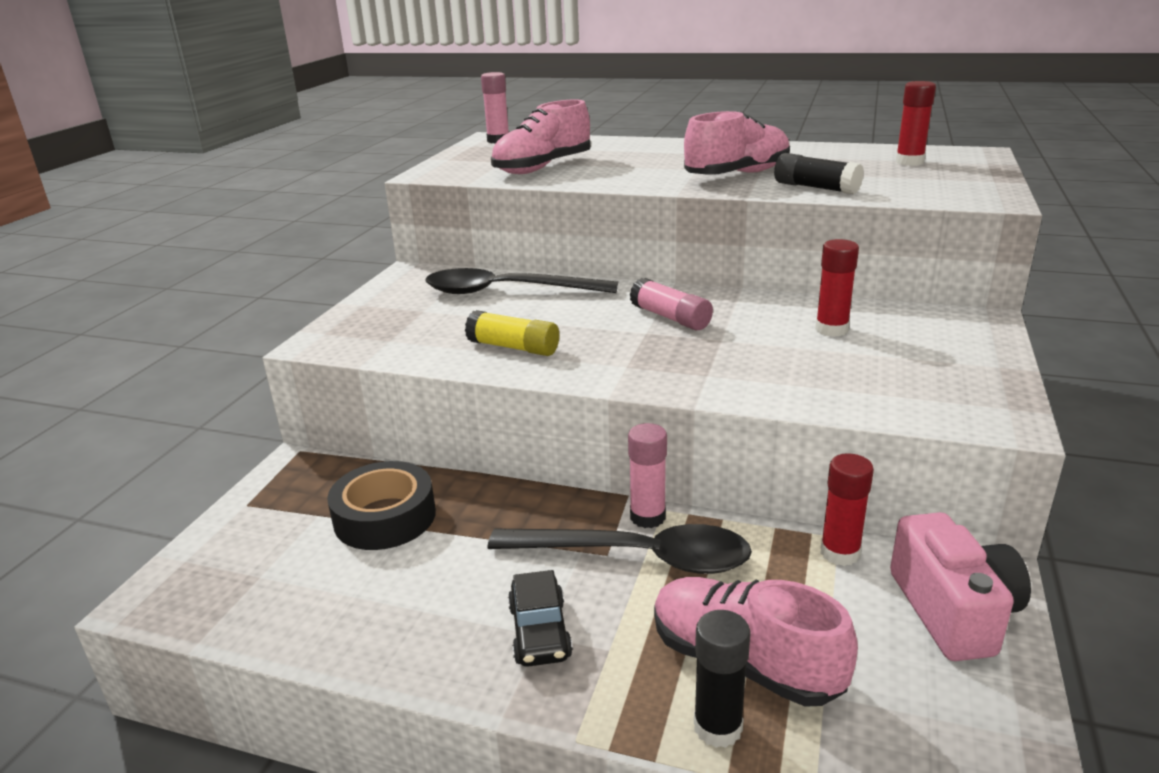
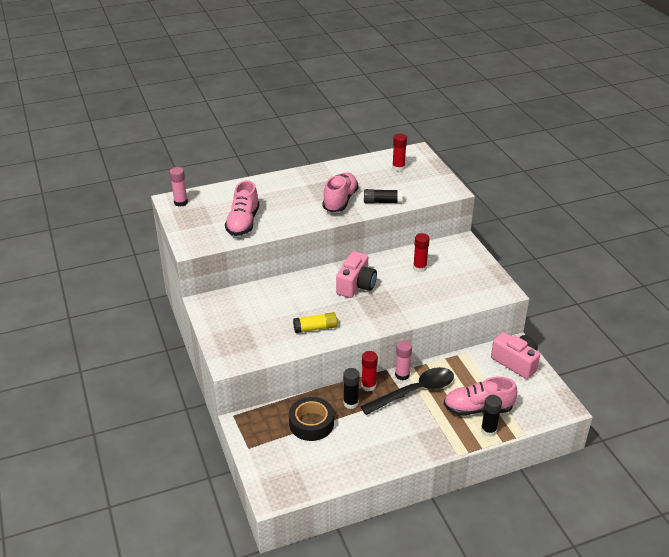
camera: 40 degrees left, 10 degrees up
black spoon [425,268,618,294] -> none
black car [508,570,573,667] -> none
pink glue stick [630,278,713,330] -> pink camera [336,251,377,298]
red glue stick [820,453,874,566] -> red glue stick moved to [361,351,378,391]
none -> black glue stick [343,368,360,409]

